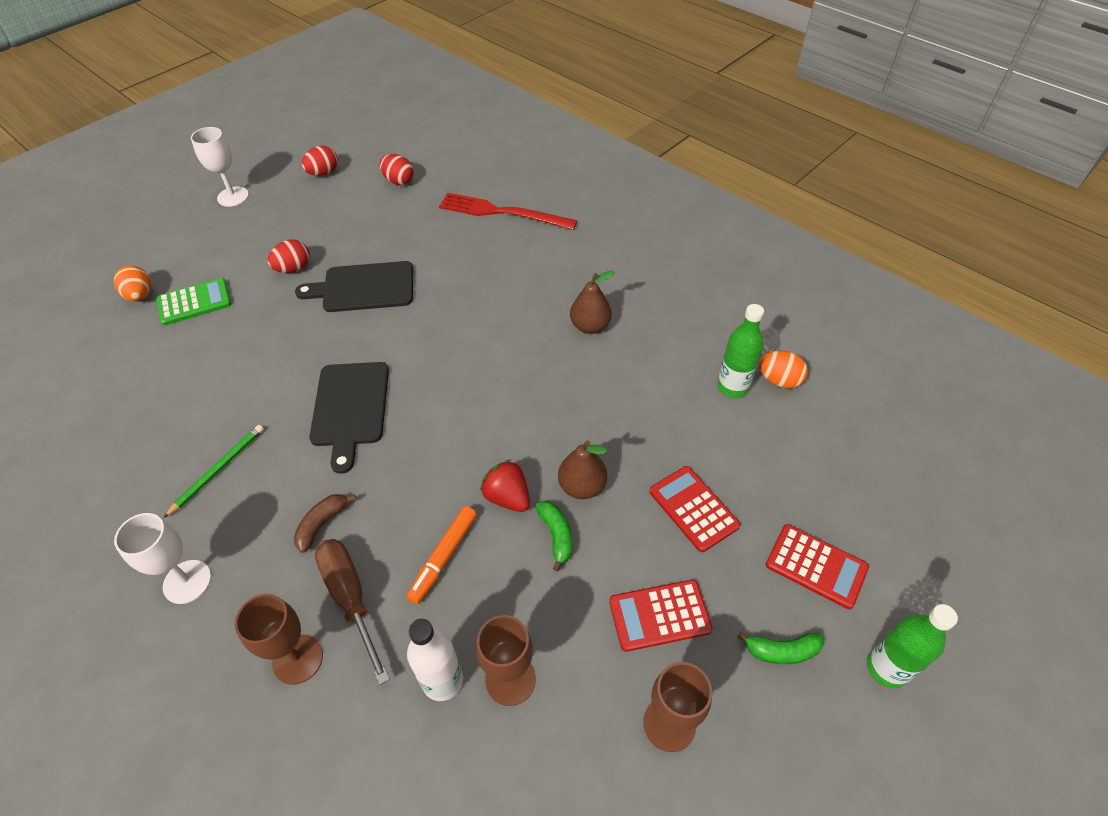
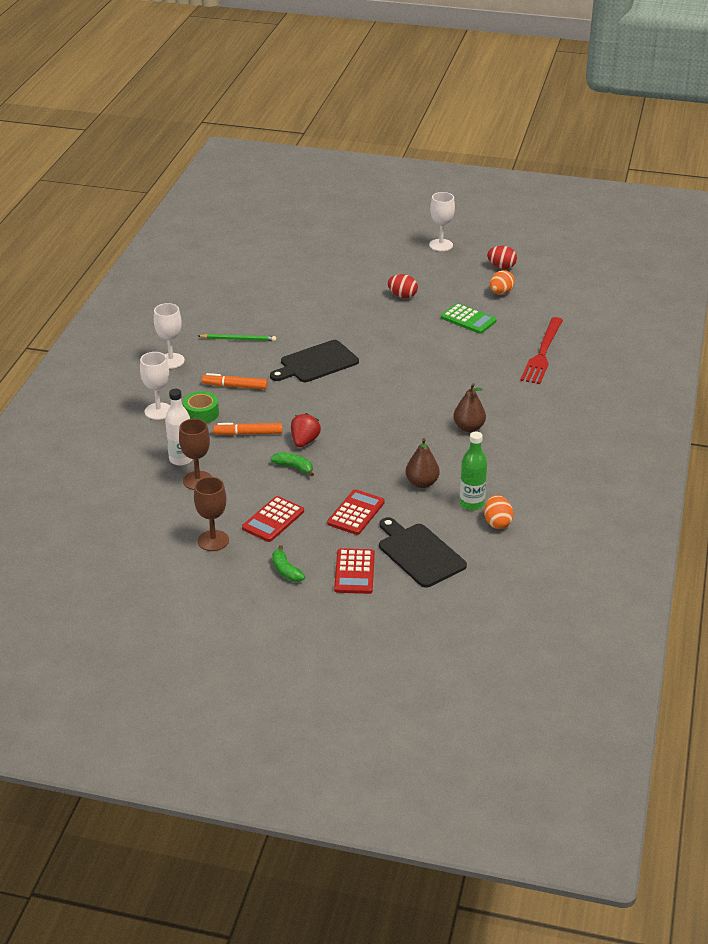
camera: 60 degrees right, 15 degrees down
orange egg [114,265,151,301] -> orange egg moved to [490,270,515,295]
green calculator [156,278,232,326] -> green calculator moved to [441,303,497,334]
brown goblet [235,594,323,685] -> white goblet [140,352,170,420]
brown banana [294,494,356,553] -> orange marker [202,373,268,389]
black cutting board [295,261,413,312] -> black cutting board moved to [379,517,467,588]
brown screwdriver [315,539,390,685] -> green tape [183,391,219,423]
red egg [379,154,414,185] -> none
red fork [439,193,577,230] -> red fork turned 150 degrees counterclockwise [520,317,563,384]
green banana [535,501,573,572] -> green banana turned 105 degrees counterclockwise [270,452,314,476]
brown pear [558,440,607,499] -> brown pear moved to [406,438,440,488]
red calculator [609,580,713,652] -> red calculator turned 105 degrees counterclockwise [242,496,304,542]
green bottle [867,604,958,688] -> none

